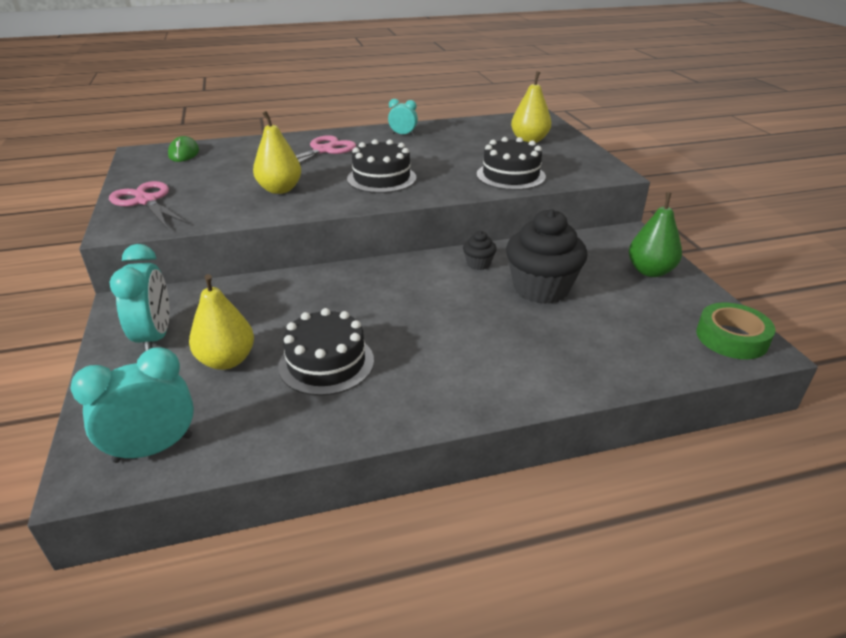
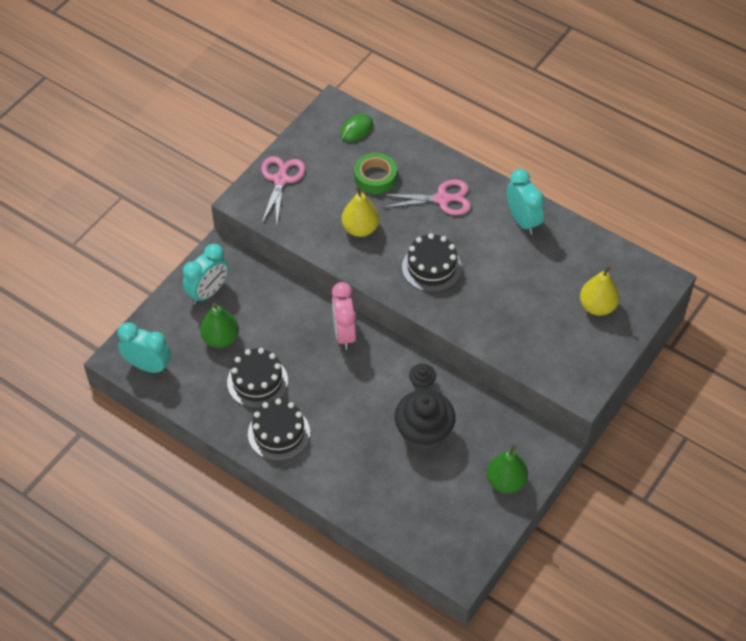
camera: 50 degrees right, 20 degrees up
yellow pear [189,274,254,370] -> green pear [200,303,239,348]
turquoise clock [388,99,418,136] -> turquoise clock [507,169,544,235], size x1.76
black cake [477,137,546,190] -> black cake moved to [248,399,310,461]
green tape [696,302,775,359] -> green tape moved to [354,153,397,194]
none -> pink clock [332,282,356,350]

